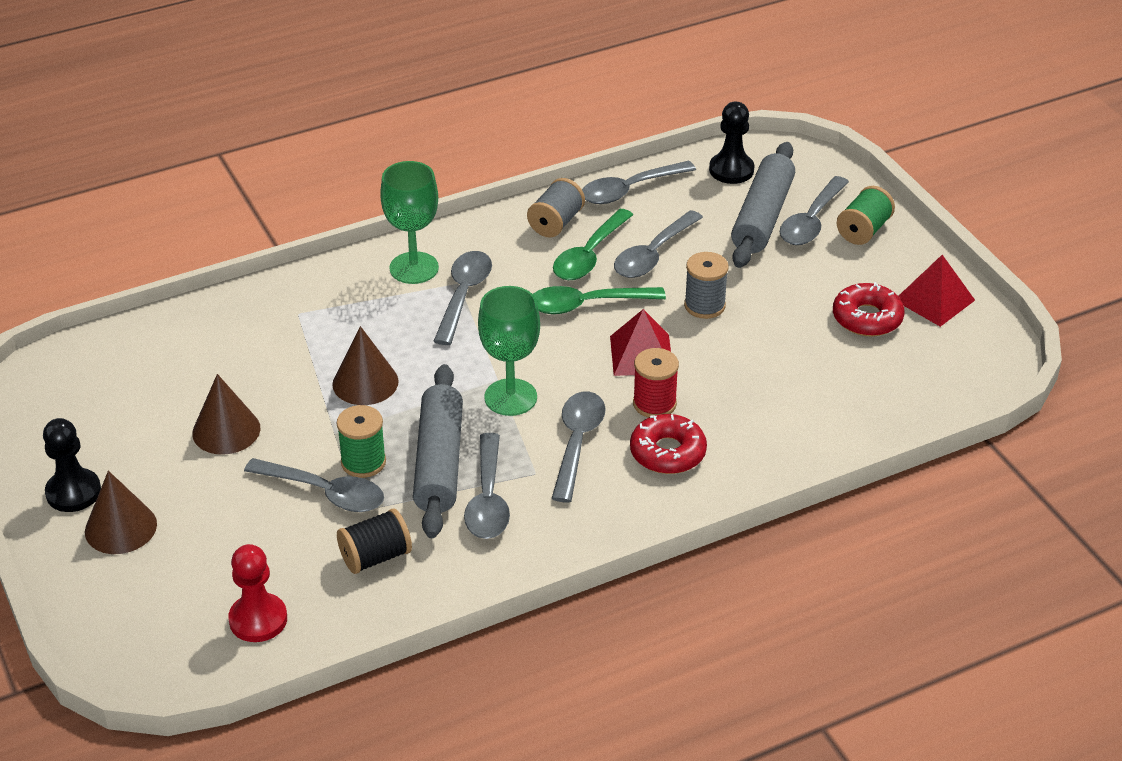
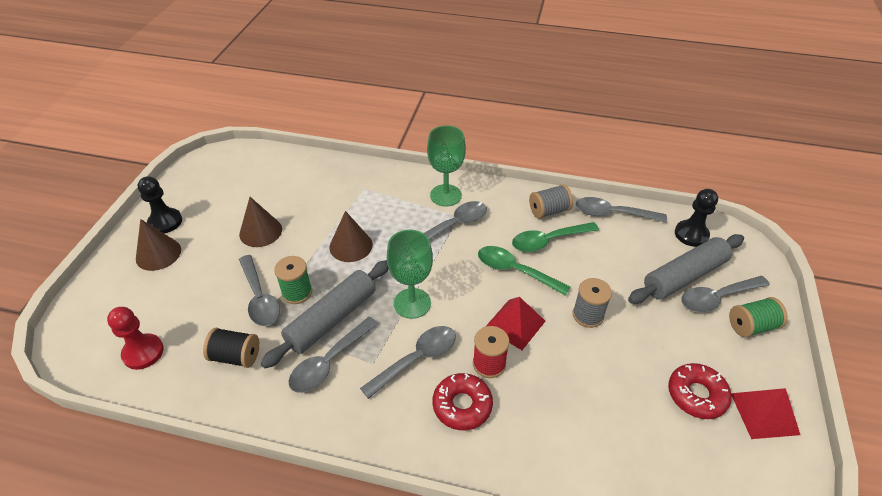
camera: 40 degrees right, 5 degrees up
grey spoon [614,210,703,278] -> none

